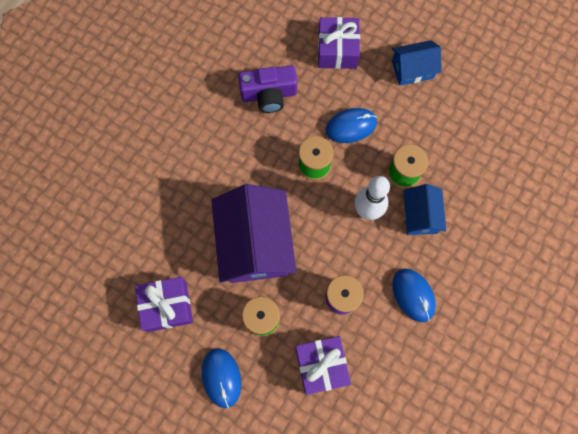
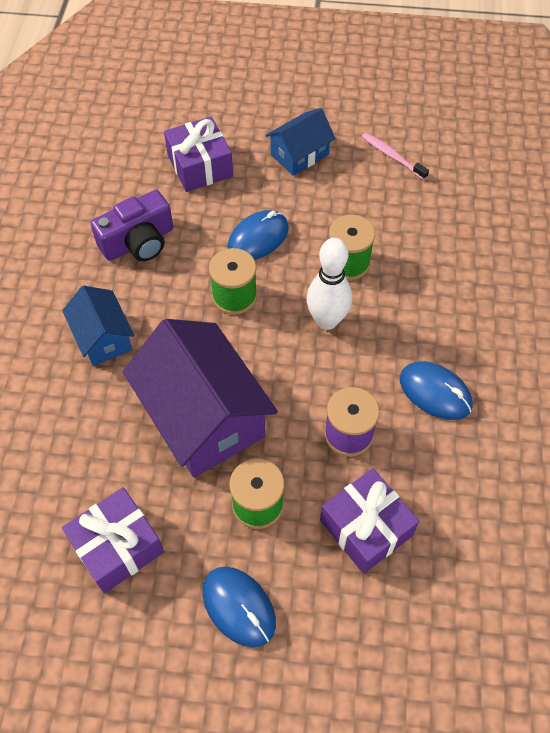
camera: 25 degrees left, 15 degrees down
blue house [403,184,446,235] -> blue house moved to [62,286,135,366]
none -> pink toothbrush [362,133,429,180]

